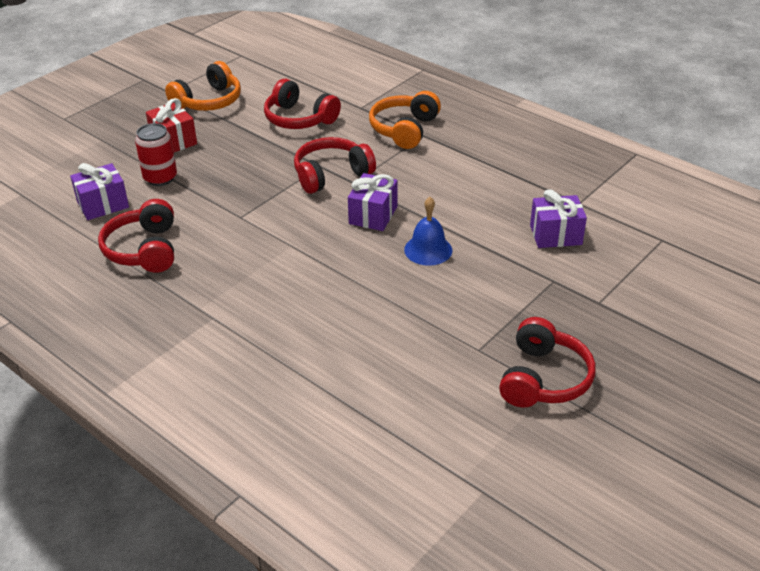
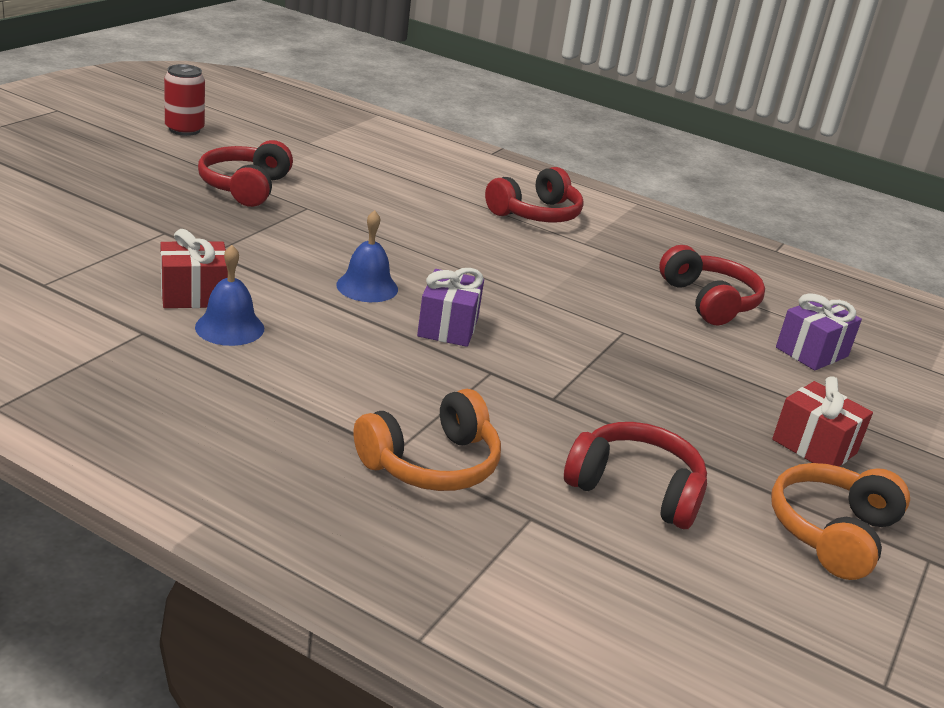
camera: 165 degrees right, 10 degrees down
red can [135,123,177,186] -> red can moved to [164,64,205,136]
red headphones [294,137,376,194] -> red headphones moved to [485,167,584,222]
orange headphones [369,91,441,149] -> orange headphones turned 45 degrees clockwise [354,389,501,491]
purple gift [530,189,587,248] -> red gift [160,229,228,308]
none -> blue bell [195,245,264,346]

